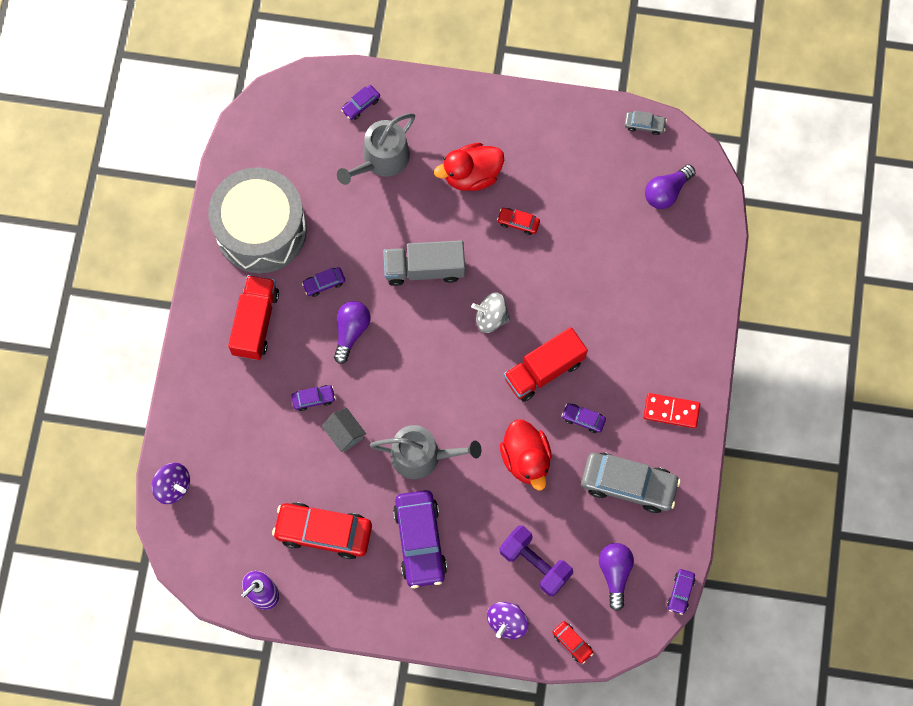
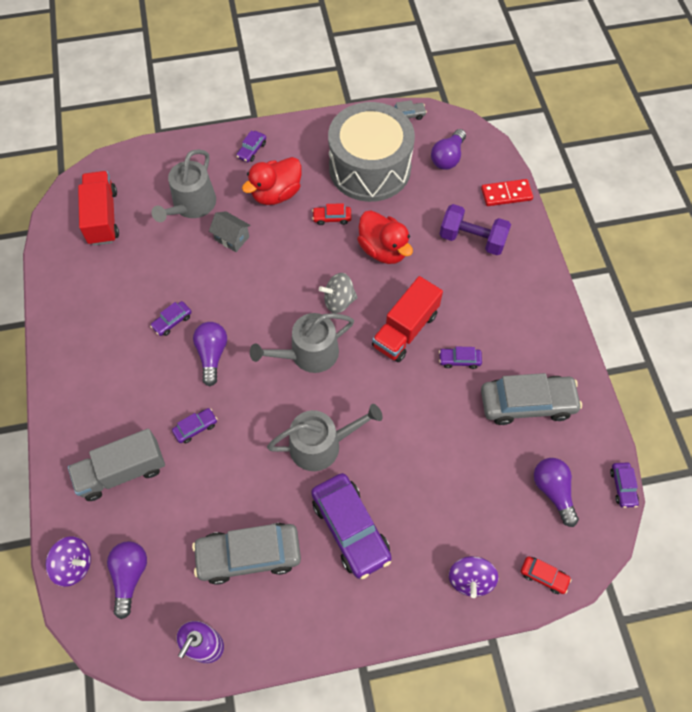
camera: 20 degrees left, 10 degrees down
grey drum [208,167,307,273] -> grey drum moved to [328,102,415,202]
red truck [228,275,279,360] -> red truck moved to [78,171,119,246]
red car [272,502,372,559] -> grey car [192,523,301,585]
grey house [322,408,366,452] -> grey house moved to [209,211,251,252]
purple car [341,85,380,120] -> purple car moved to [236,131,266,162]
grey truck [383,240,465,286] -> grey truck moved to [68,428,165,501]
purple dumbbell [499,525,573,596] -> purple dumbbell moved to [440,204,511,255]
red duck [500,420,552,490] -> red duck moved to [357,211,413,264]
red domino [643,393,700,428] -> red domino moved to [481,179,533,206]
none -> purple light bulb [107,541,147,619]
none -> grey watering can [250,313,354,373]

